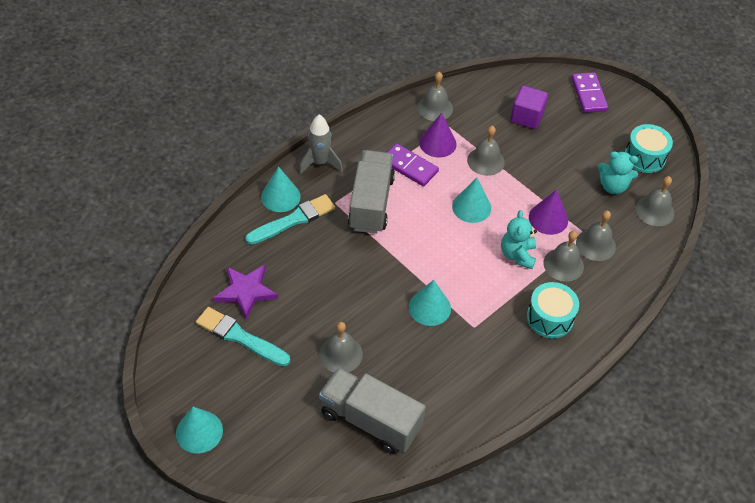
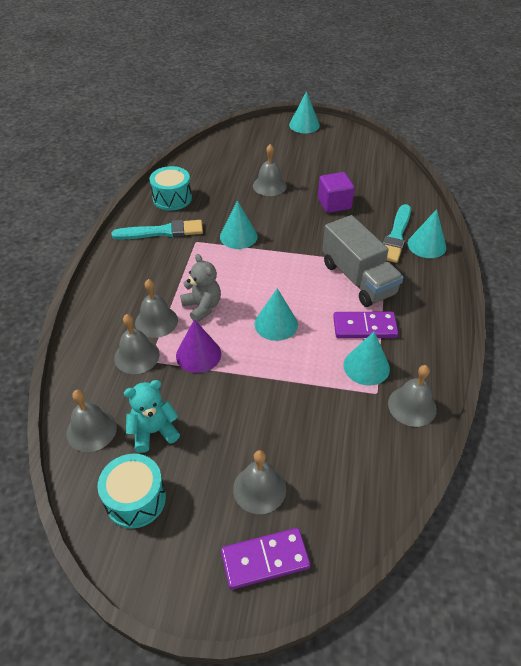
camera: 145 degrees right, 5 degrees down
turquoise brush [196,307,290,366] -> turquoise brush moved to [111,220,203,240]
purple star [213,265,278,319] -> none
grey rocket [299,115,343,174] -> none
grey truck [319,367,426,454] -> none
purple cone [419,113,457,158] -> turquoise cone [344,332,390,386]
grey bell [467,126,505,176] -> grey bell moved to [233,450,286,514]
turquoise teddy bear [501,210,537,269] -> grey teddy bear [180,254,221,322]
purple cube [510,86,548,129] -> purple cube moved to [318,172,355,213]
turquoise drum [527,282,579,338] -> turquoise drum moved to [150,166,192,211]
purple domino [571,72,608,113] -> purple domino turned 60 degrees counterclockwise [221,528,310,590]

